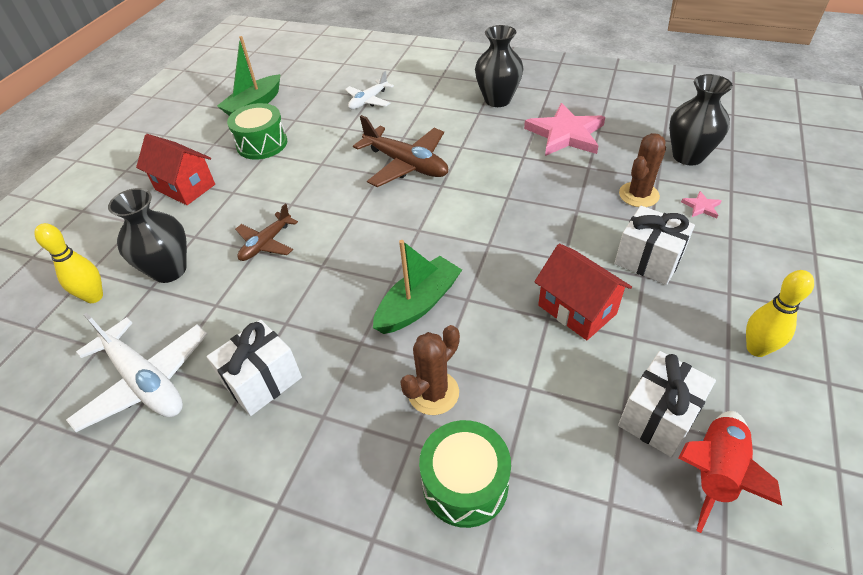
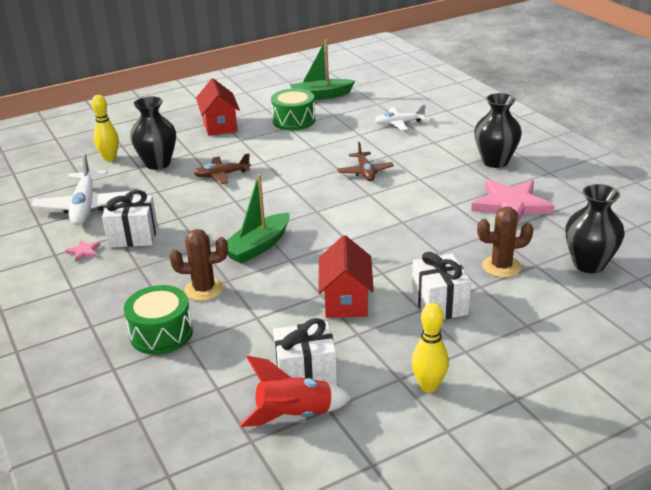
camera: 40 degrees right, 15 degrees down
brown plane [353,115,448,187] -> brown plane [337,142,394,181], size x0.60
green boat [373,240,462,334] -> green boat turned 135 degrees clockwise [227,174,290,264]
pink star [681,191,722,218] -> pink star moved to [65,240,101,262]

